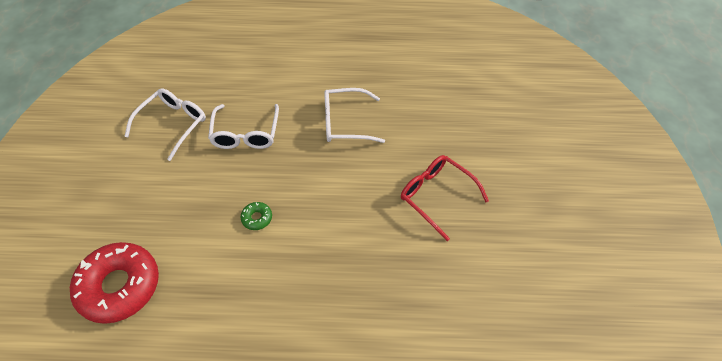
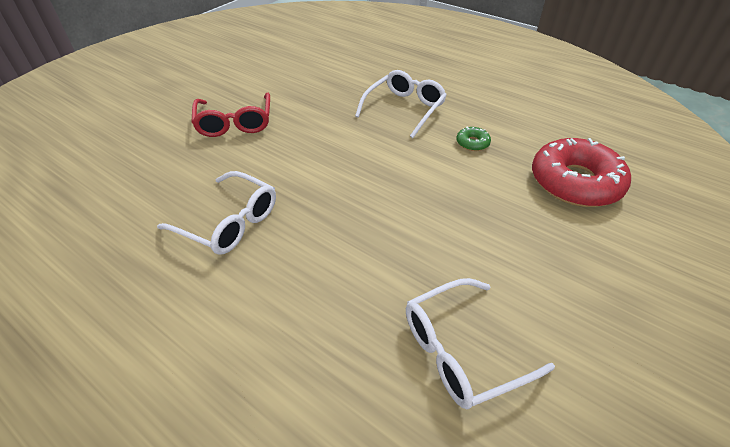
camera: 145 degrees left, 10 degrees down
white glasses [208,104,279,149] -> white glasses moved to [355,70,447,138]
green donut [240,202,272,230] -> green donut moved to [457,126,491,151]

